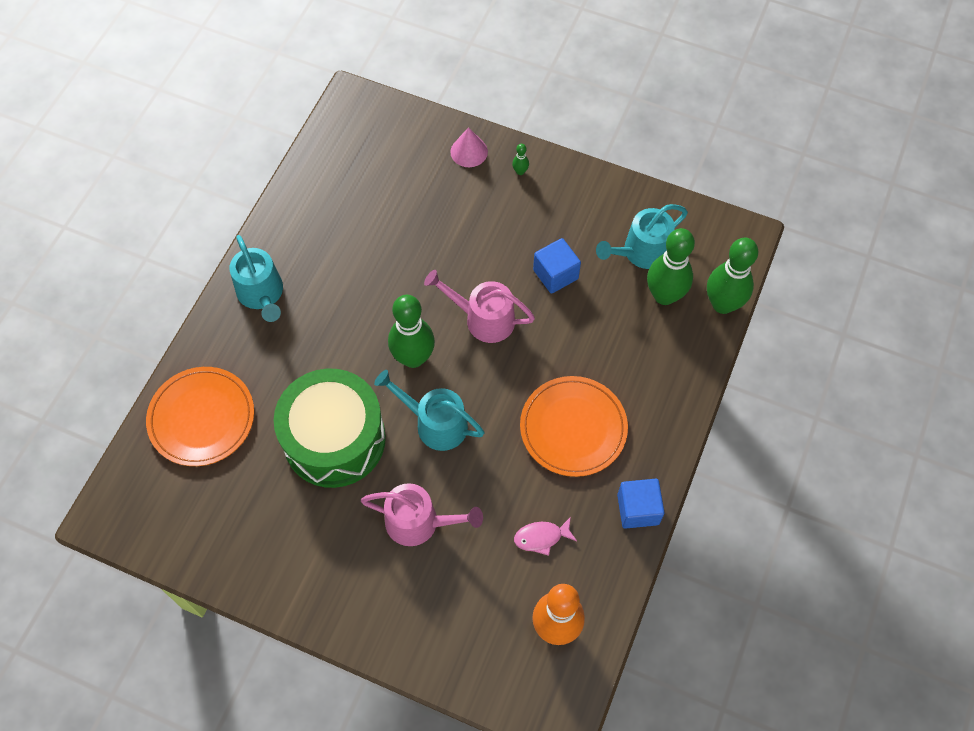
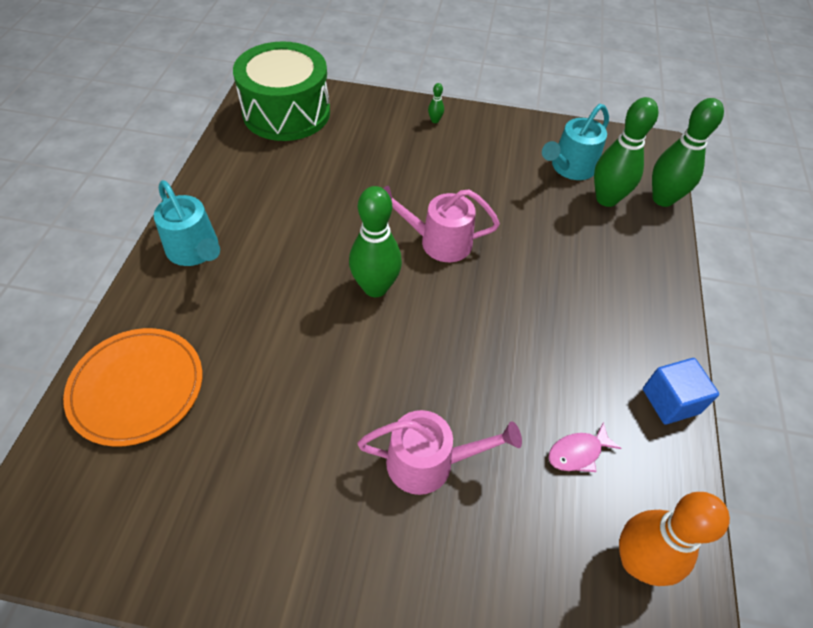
camera: 15 degrees left, 10 degrees down
green drum [274,368,386,488] -> green drum moved to [233,41,330,141]
turquoise watering can [374,370,484,451] -> none
pink cone [450,127,488,167] -> none
orange plate [520,376,628,477] -> none
blue cube [533,238,581,294] -> none

